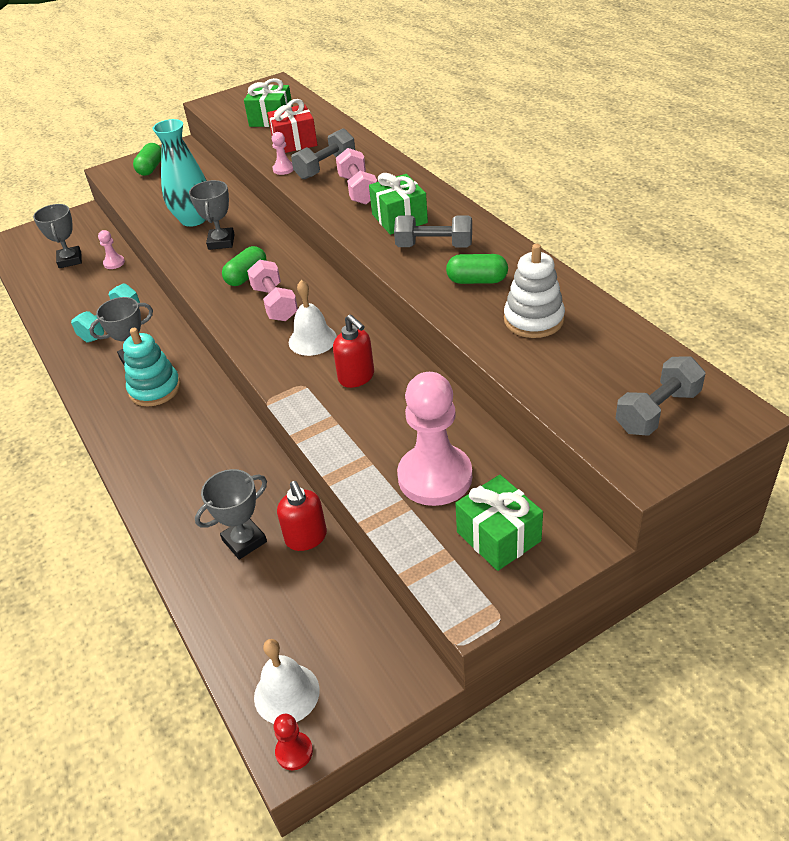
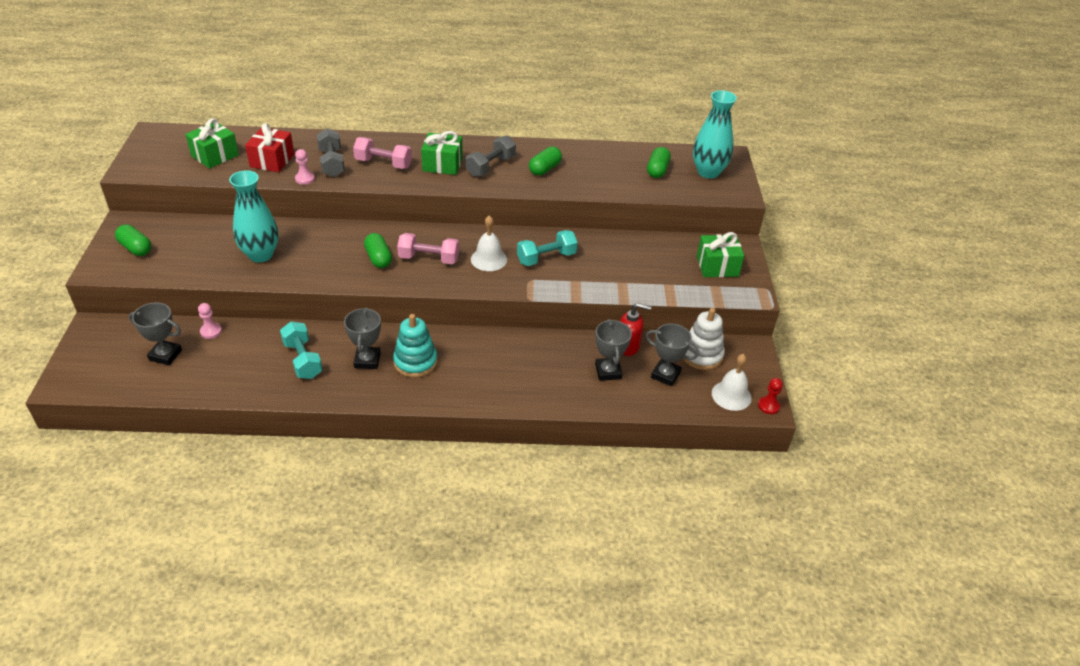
camera: 65 degrees left, 0 degrees up
grey trophy [189,180,235,250] -> grey trophy moved to [646,324,698,386]
red soap dispenser [333,314,374,388] -> turquoise dumbbell [517,230,578,266]
pink pawn [397,372,472,506] -> none
white stacking toy [504,244,565,338] -> white stacking toy moved to [683,308,725,370]
grey dumbbell [616,356,705,436] -> turquoise vase [693,90,737,179]
none -> green capsule [647,147,671,178]

